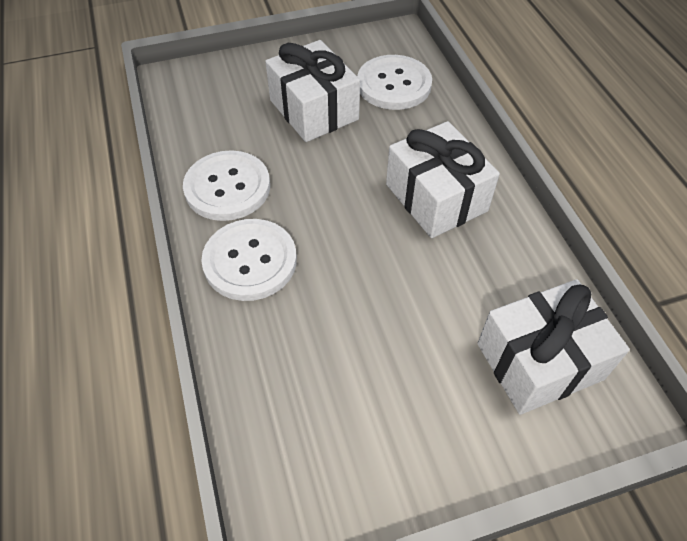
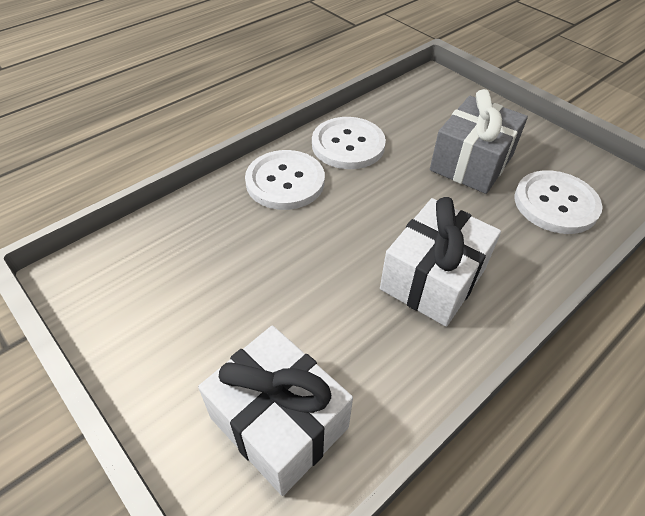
camera: 65 degrees right, 5 degrees down
white gift [265,40,360,142] -> grey gift [430,89,528,194]

